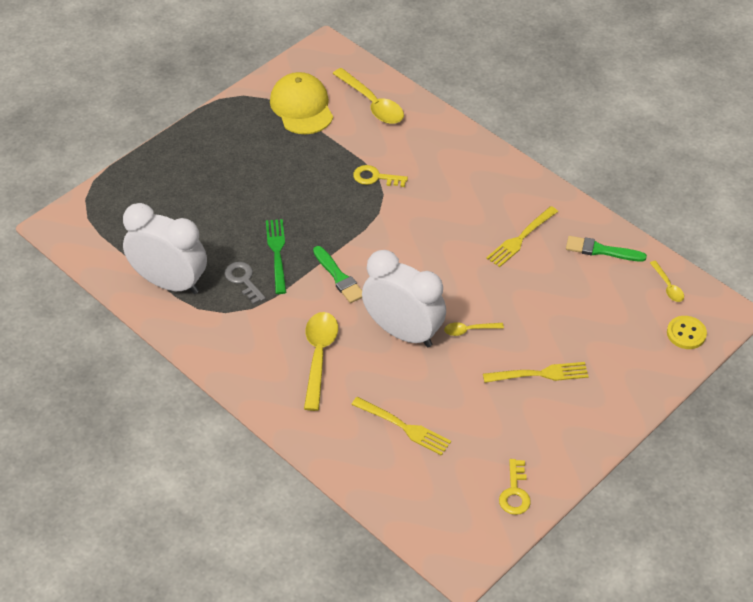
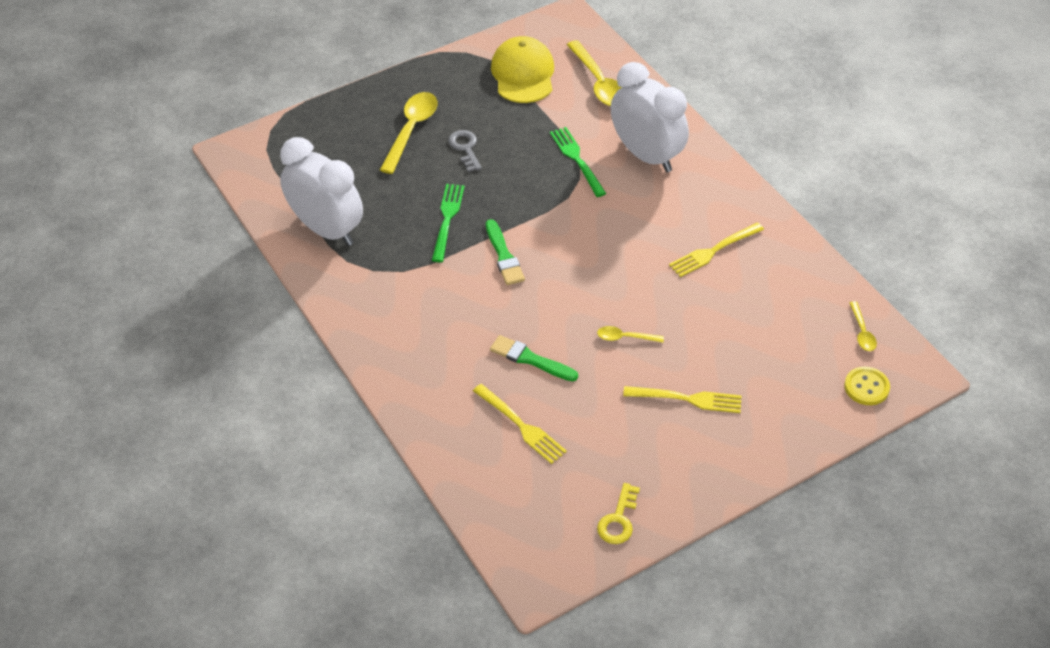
camera: 15 degrees right, 0 degrees up
grey key [225,262,266,305] -> grey key moved to [448,130,482,172]
yellow spoon [304,312,338,411] -> yellow spoon moved to [380,92,438,174]
yellow key [353,165,408,187] -> green fork [550,127,607,197]
white clock [362,250,446,347] -> white clock moved to [611,62,689,172]
green brush [566,236,647,262] -> green brush moved to [490,335,578,381]

